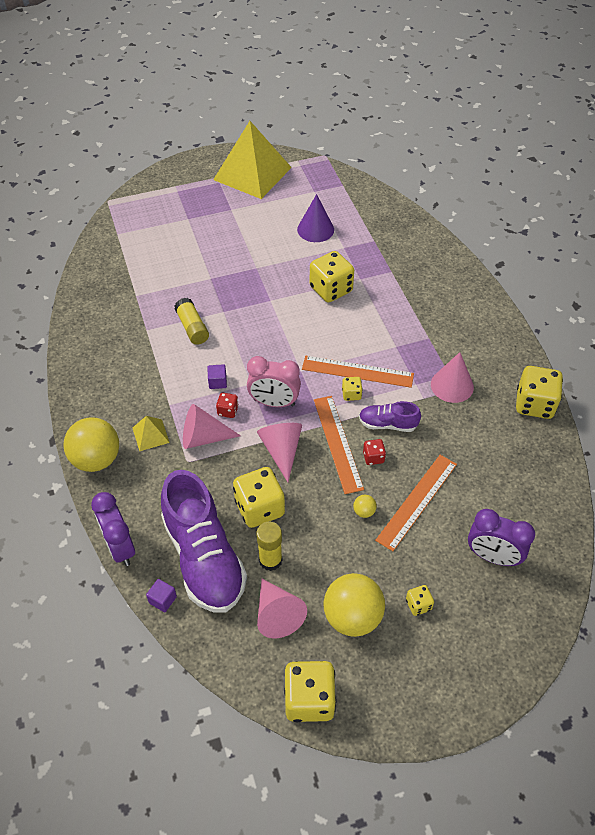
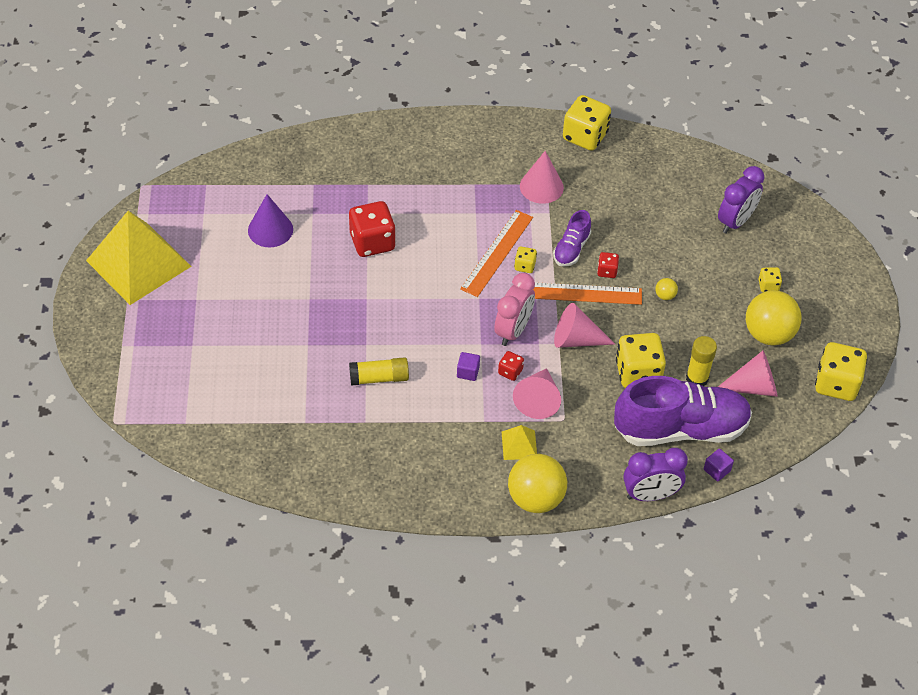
camera: 75 degrees left, 0 degrees up
yellow dice [310,251,354,302] -> red dice [349,201,396,257]
orange ruler [375,455,457,551] -> none

